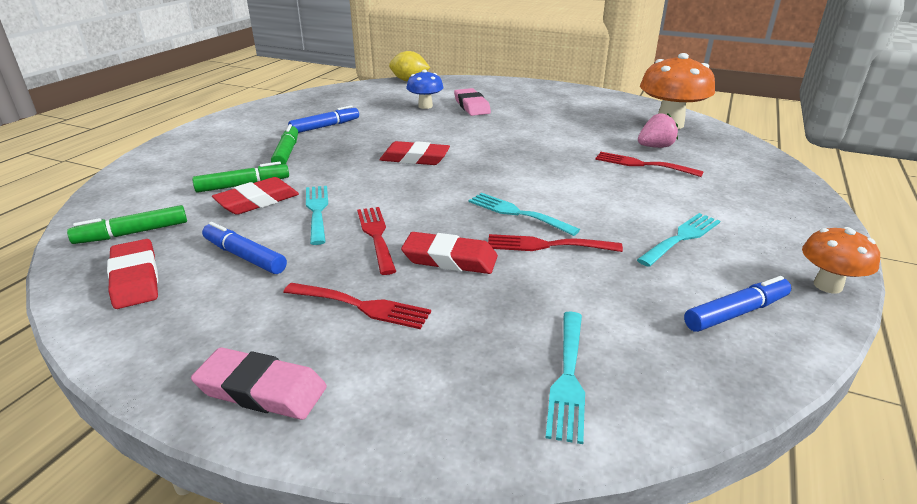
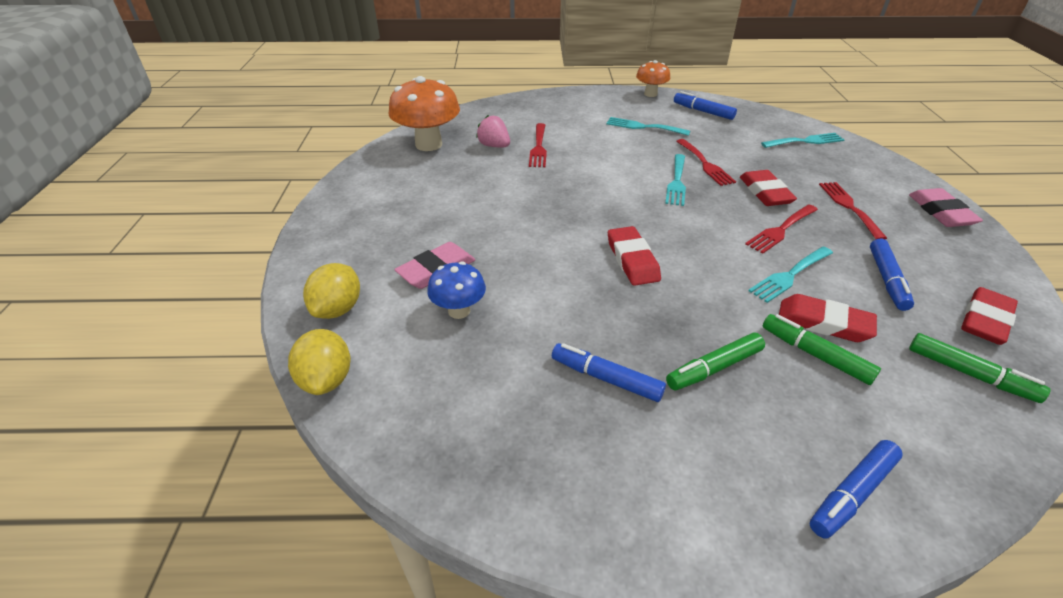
camera: 115 degrees left, 10 degrees up
none -> yellow lemon [303,263,360,319]
none -> blue marker [810,440,903,539]

